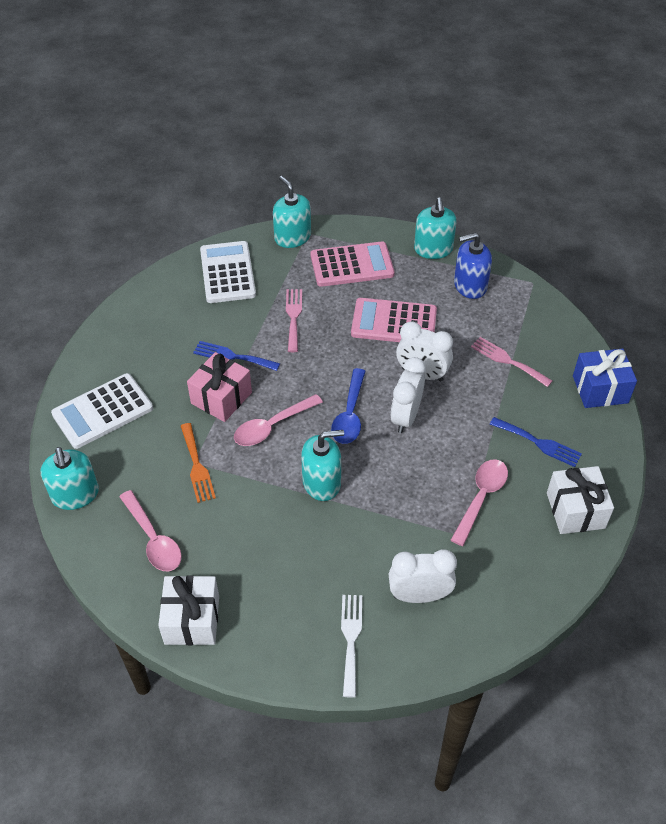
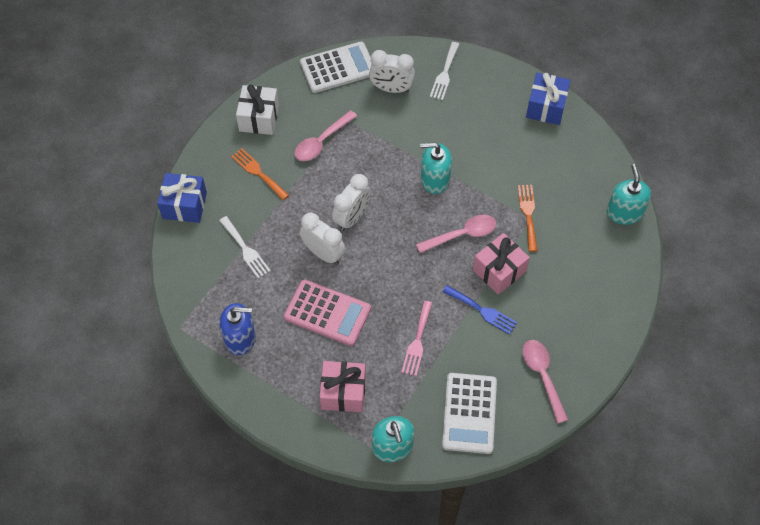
camera: 165 degrees left, 10 degrees up
white calculator [51,373,153,449] -> white calculator moved to [300,42,372,93]
pink spoon [119,490,182,571] -> pink spoon moved to [522,340,568,423]
white gift [158,575,219,645] -> blue gift [526,73,571,125]
pink calculator [311,241,395,287] -> pink gift [320,361,366,412]
blue spoon [331,368,365,444] -> none
turquoise soap dispenser [414,197,456,259] -> none
pink fork [471,337,552,387] -> white fork [219,216,271,278]
blue fork [490,417,582,467] -> orange fork [231,148,289,200]

